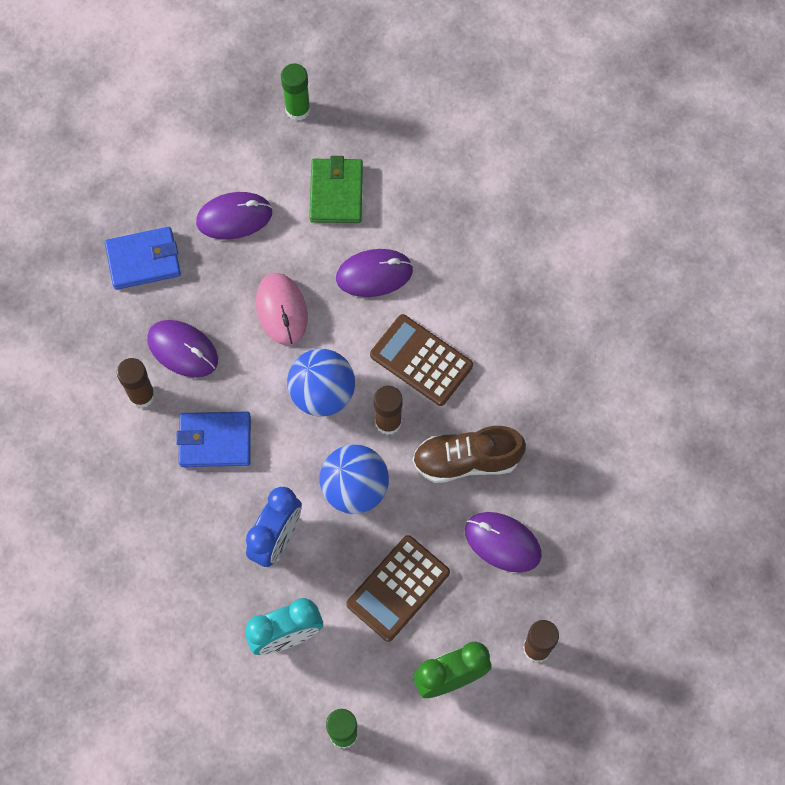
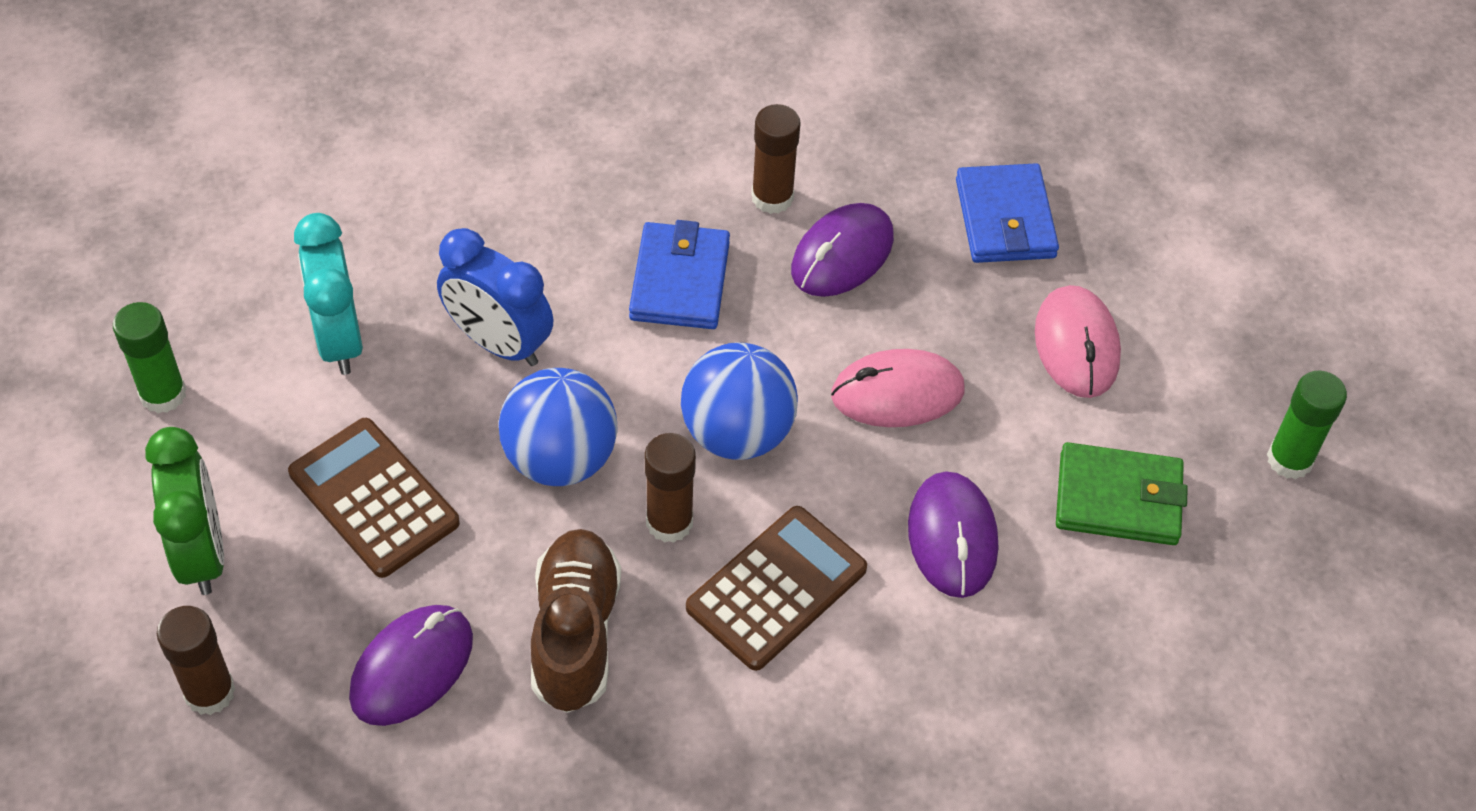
camera: 95 degrees right, 15 degrees down
purple mouse [196,192,272,240] -> pink mouse [1035,285,1121,398]

